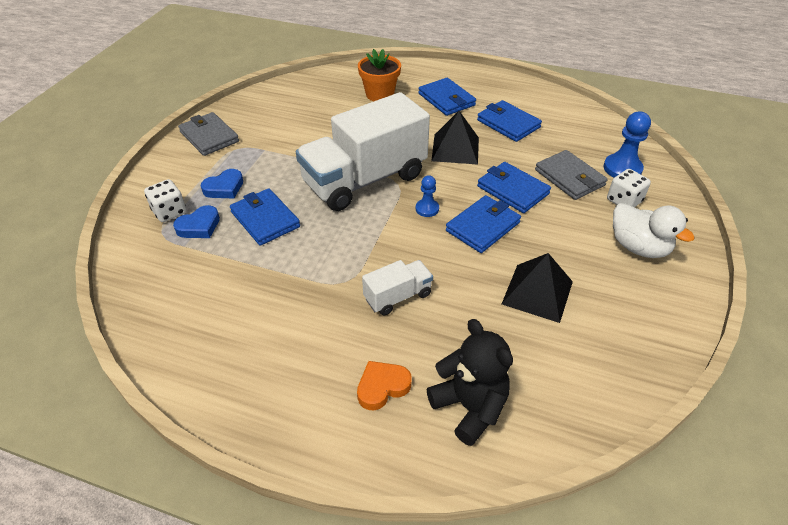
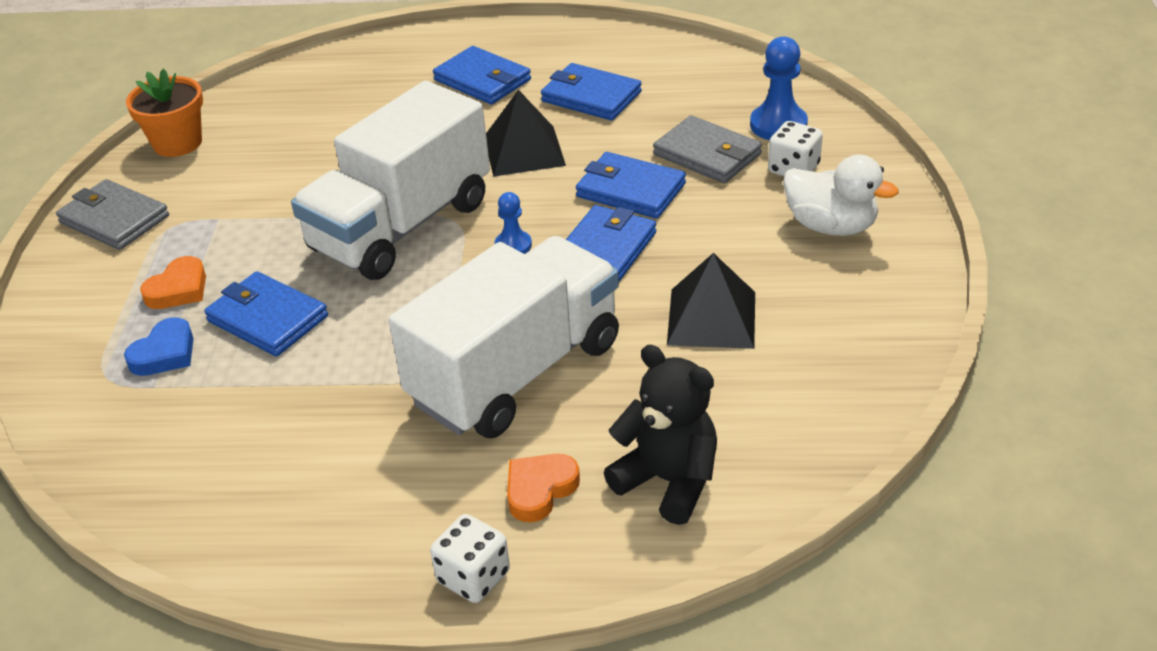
camera: 15 degrees left, 5 degrees down
white dice [144,179,186,222] -> white dice moved to [430,514,510,603]
blue heart [201,169,243,199] -> orange heart [140,256,206,309]
orange flower pot [358,49,401,101] -> orange flower pot moved to [126,68,203,157]
white truck [362,260,433,316] -> white truck [389,236,619,438], size x2.24

